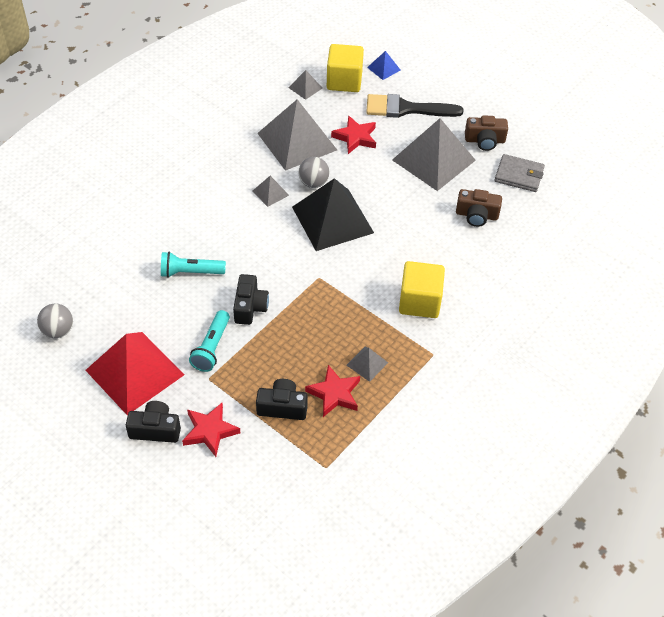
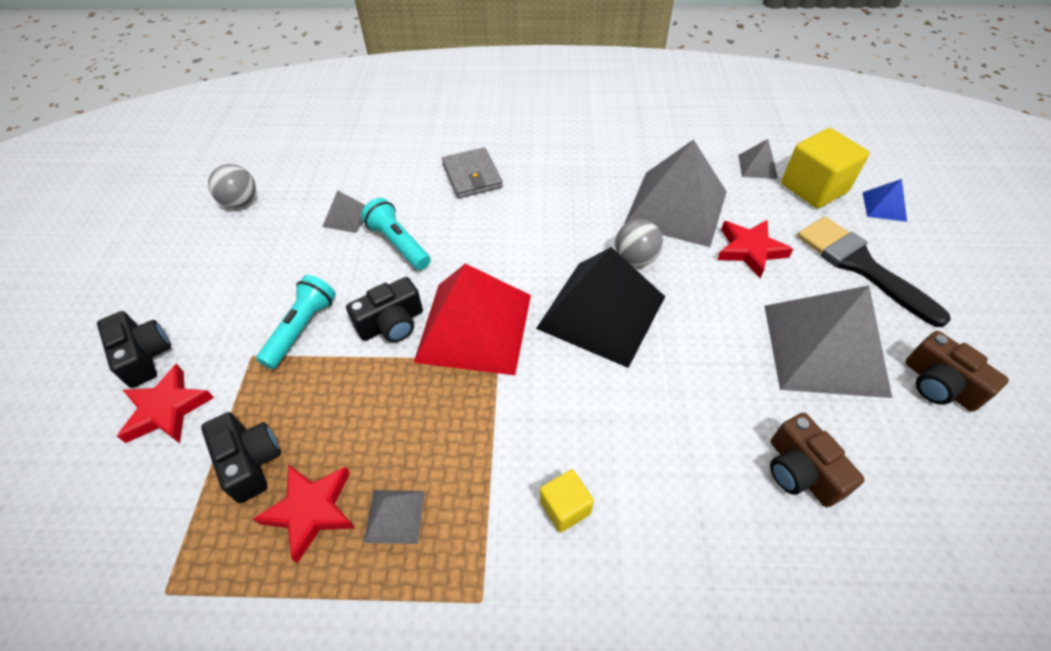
camera: 55 degrees right, 0 degrees up
red pyramid [85,332,184,415] -> red pyramid moved to [414,263,531,375]
turquoise flashlight [189,310,230,372] -> turquoise flashlight turned 135 degrees clockwise [256,275,336,369]
grey pyramid [253,176,289,207] -> grey pyramid moved to [322,190,366,233]
yellow cube [399,261,445,318] -> yellow cube [540,469,594,532], size x0.53
grey wallet [495,154,545,192] -> grey wallet moved to [442,147,503,198]

